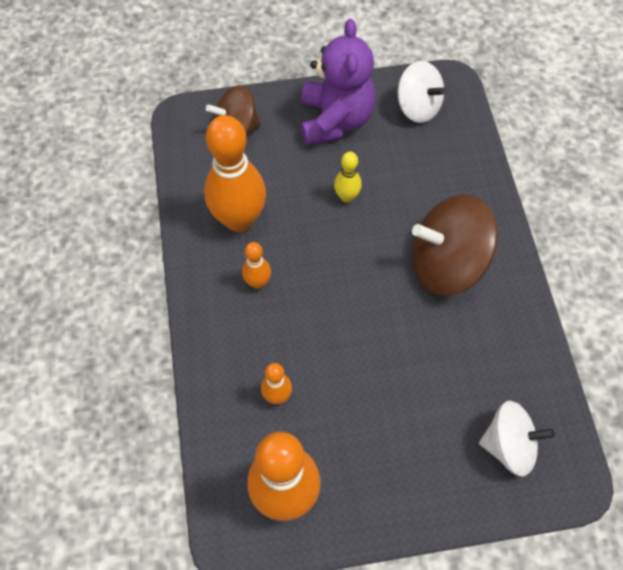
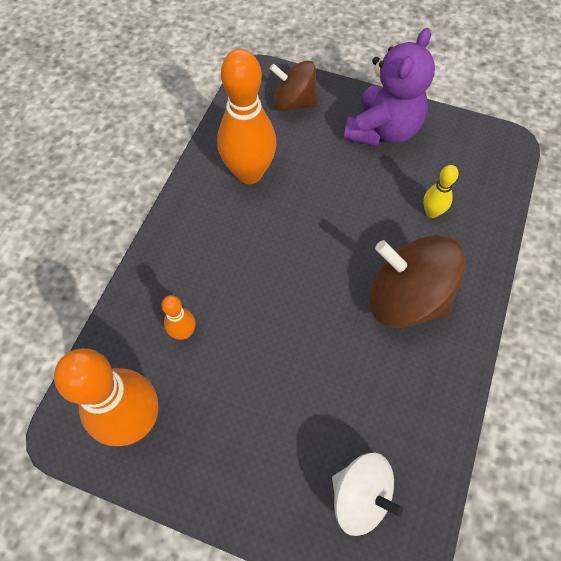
camera: 30 degrees right, 0 degrees up
orange bowling pin [242,242,271,289] -> none
yellow bowling pin [334,152,362,203] -> yellow bowling pin moved to [423,165,459,218]
white spinning top [397,61,446,123] -> none

